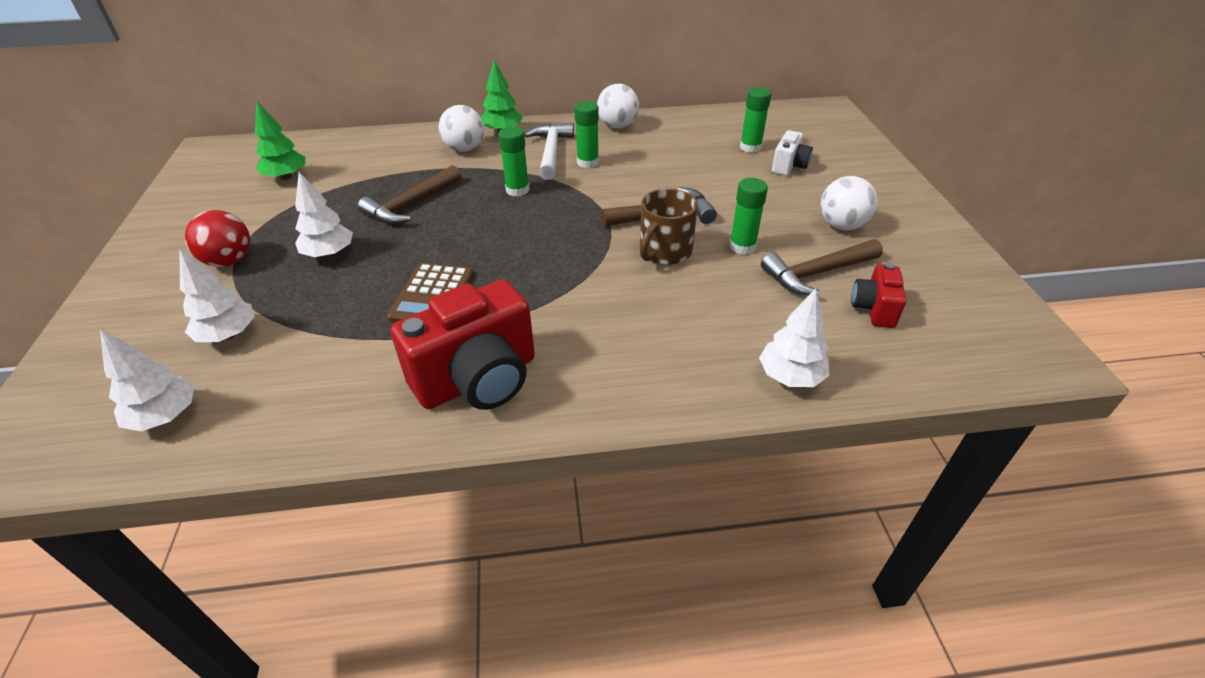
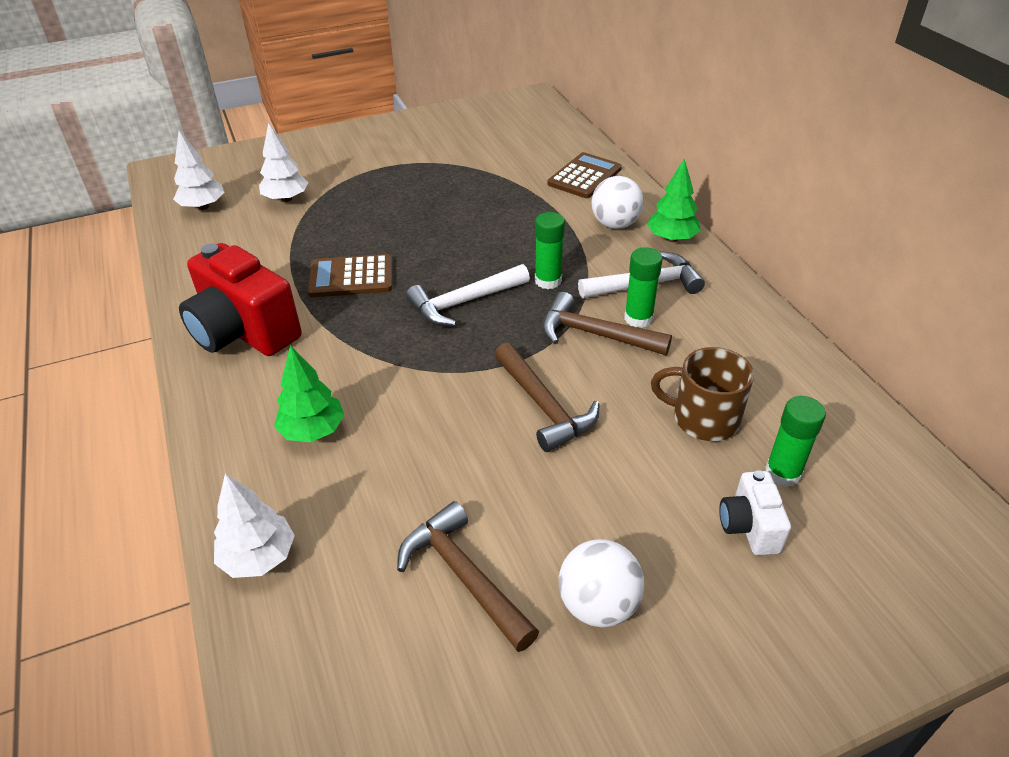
camera: 75 degrees right, 0 degrees up
red ball [185,210,251,267] -> none
green tree [255,101,305,180] -> green tree moved to [274,345,345,442]
white tree [295,172,353,258] -> none
brown hammer [358,165,461,224] -> brown hammer moved to [542,292,672,355]
white ball [597,84,639,128] -> none
brown mug [640,189,698,265] -> brown mug moved to [651,347,754,441]
green glue stick [729,178,768,254] -> none
white camera [772,130,813,176] -> white camera turned 75 degrees clockwise [719,470,791,555]
red camera [851,263,906,328] -> none
none -> white hammer [406,264,530,326]
none -> brown calculator [548,152,622,198]

